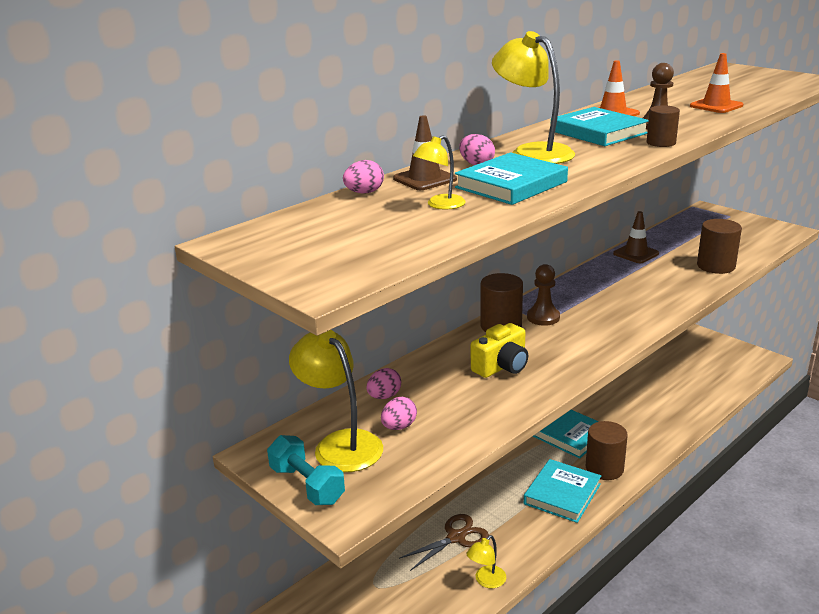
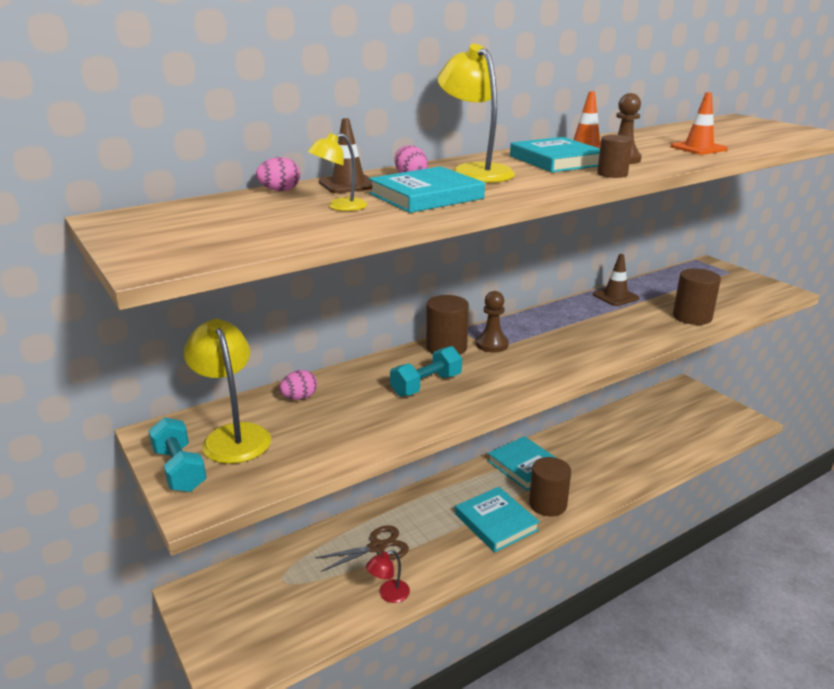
camera: 10 degrees right, 0 degrees up
pink egg [381,397,417,430] -> none
yellow lamp [466,535,506,588] -> red lamp [366,550,410,603]
yellow camera [471,323,528,378] -> turquoise dumbbell [390,346,462,397]
turquoise book [524,459,601,523] -> turquoise book turned 75 degrees counterclockwise [455,487,540,552]

